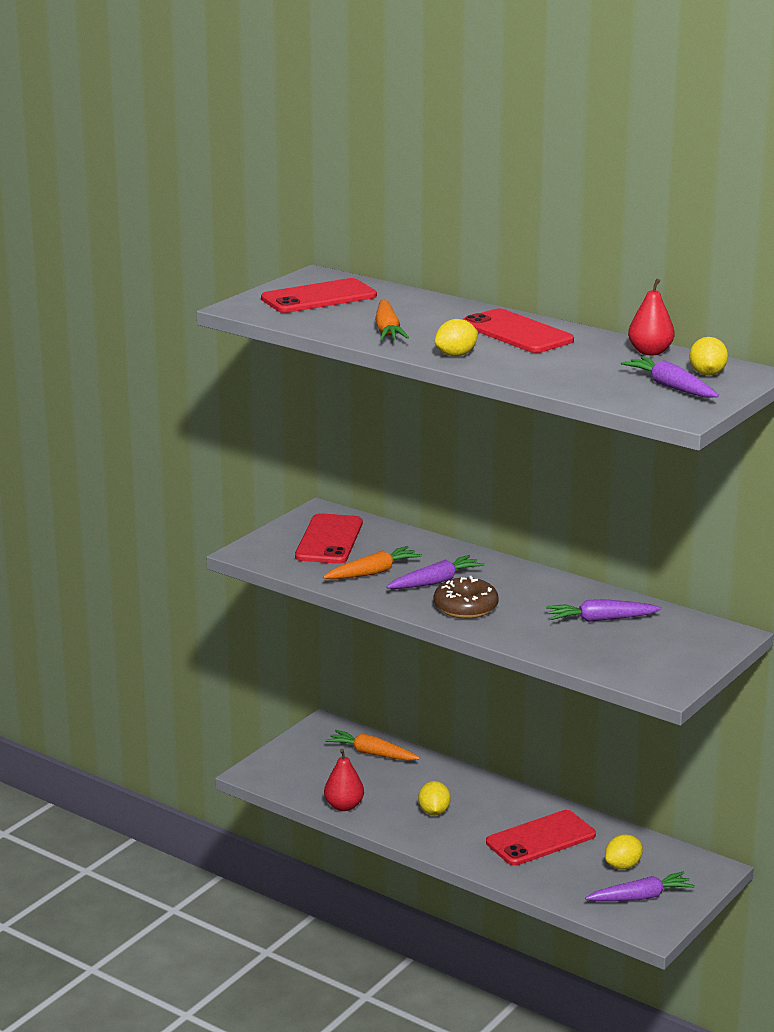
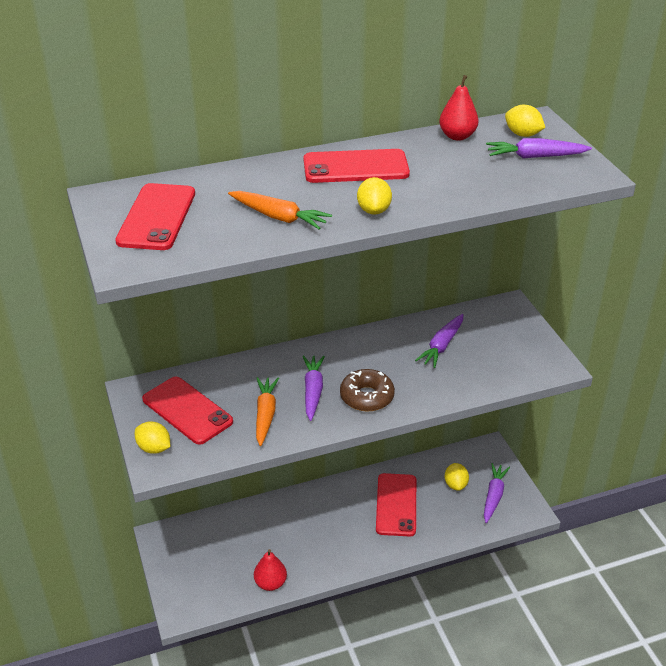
camera: 55 degrees left, 15 degrees up
orange carrot [325,730,420,761] -> none
yellow lemon [418,781,451,815] -> yellow lemon moved to [135,421,170,454]

